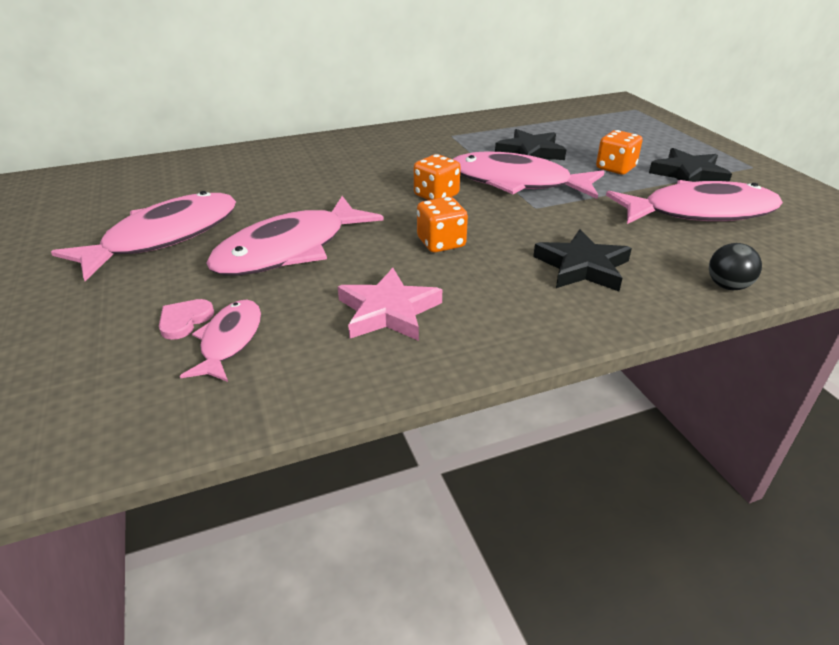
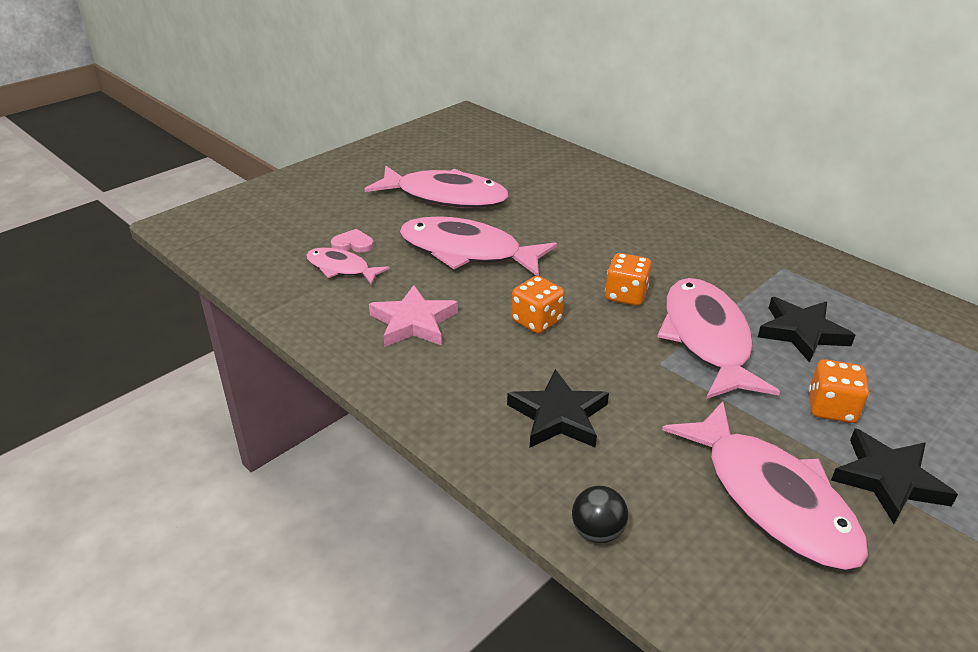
camera: 65 degrees right, 0 degrees up
pink fish [180,300,261,382] -> pink fish turned 135 degrees counterclockwise [306,248,390,285]

